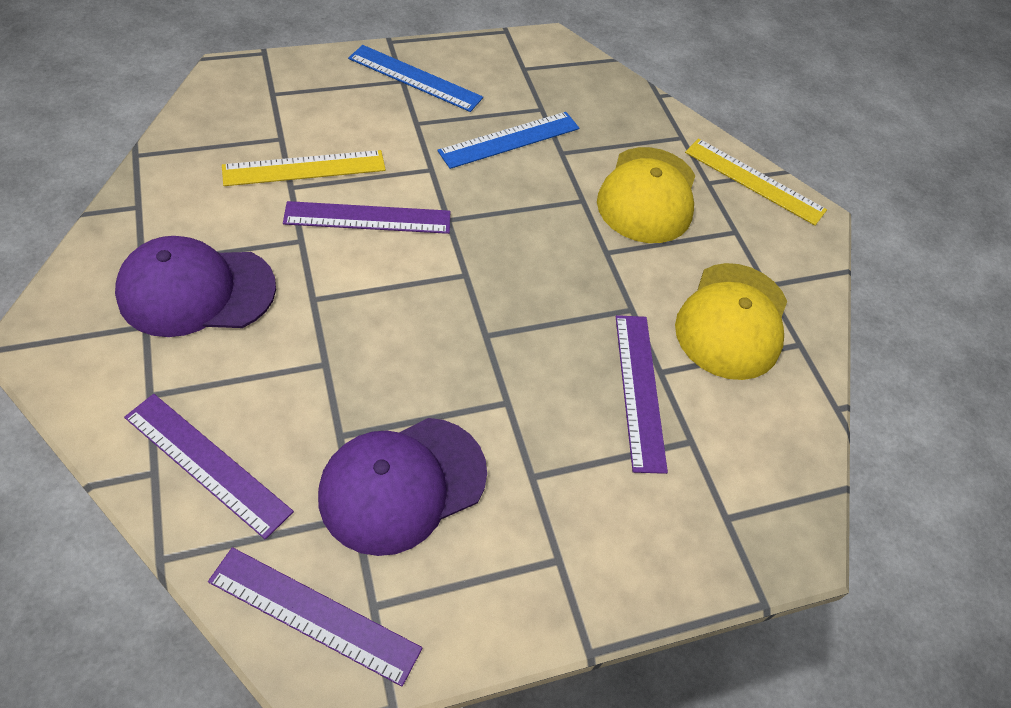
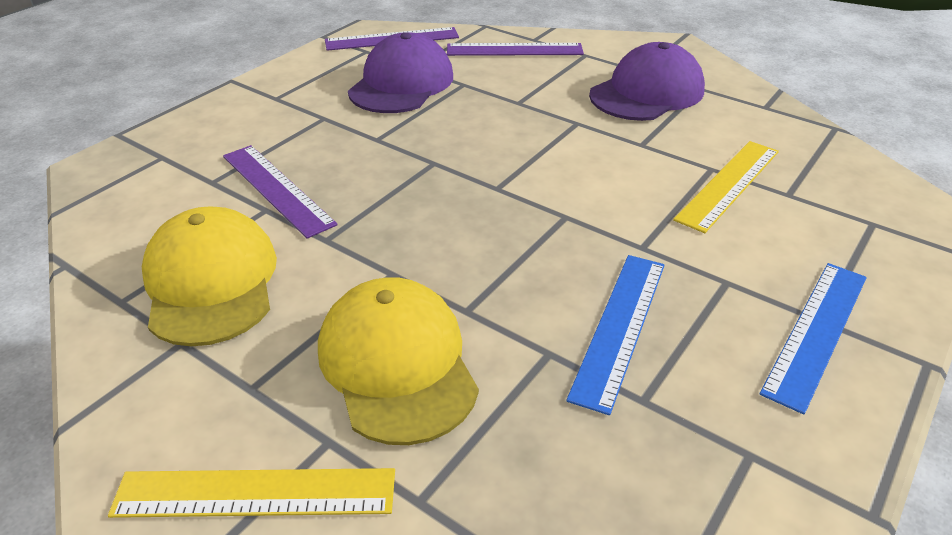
camera: 150 degrees right, 15 degrees down
purple ruler [283,201,450,234] -> none
blue ruler [348,45,483,112] -> blue ruler turned 45 degrees counterclockwise [759,263,867,414]

